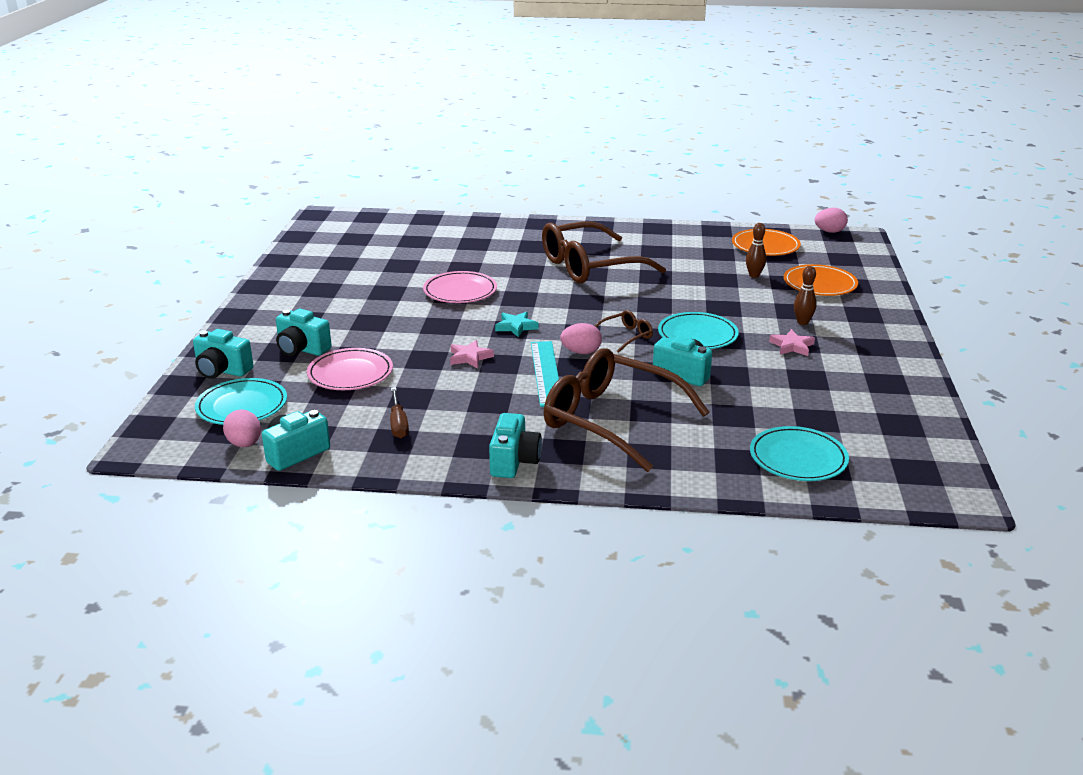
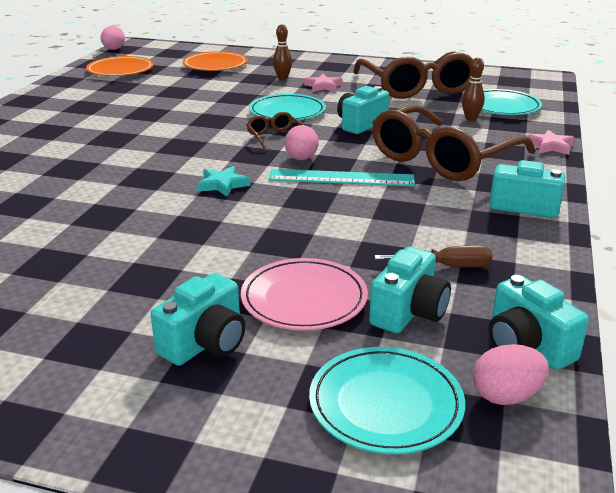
camera: 80 degrees left, 0 degrees up
turquoise camera [193,329,254,379] -> turquoise camera moved to [369,246,451,333]
pink plate [423,271,497,303] -> none
pink star [450,340,494,368] -> pink star moved to [526,130,575,155]
brown glasses [542,221,666,283] -> brown glasses moved to [353,52,473,99]
brown bowling pin [746,223,766,278] -> brown bowling pin moved to [462,58,485,121]

